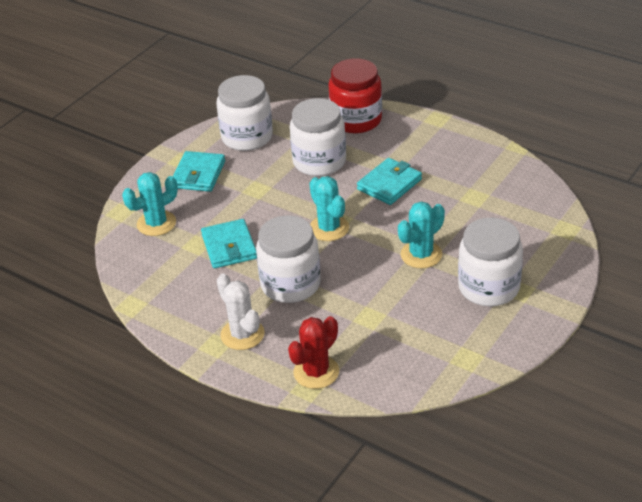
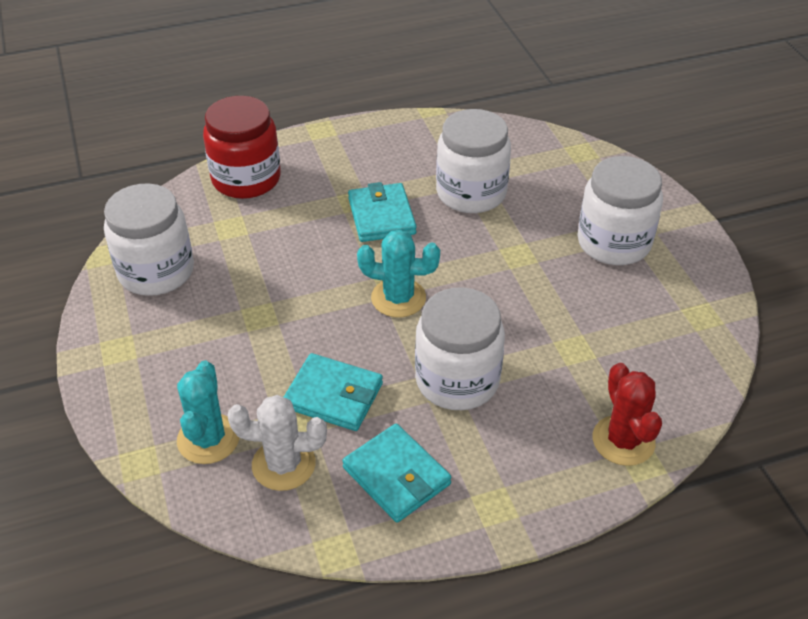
camera: 55 degrees left, 5 degrees up
turquoise wallet [173,151,225,192] -> turquoise wallet moved to [342,424,451,523]
white cactus [217,274,265,350] -> white cactus moved to [227,395,327,491]
white jar [290,98,346,176] -> white jar moved to [436,109,511,213]
turquoise cactus [398,202,445,268] -> none

